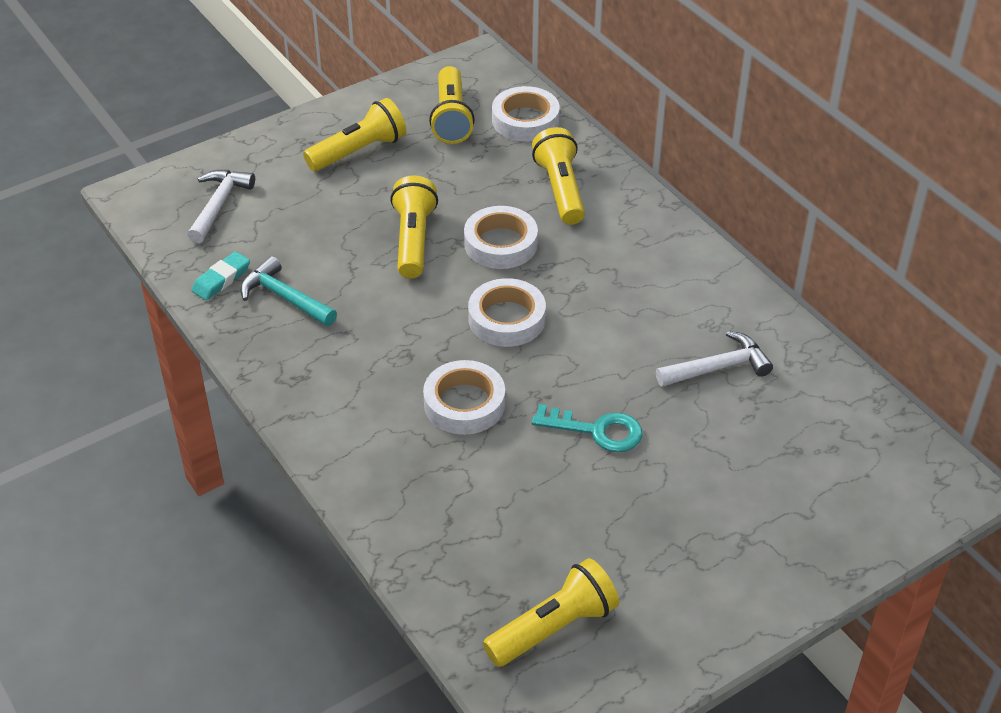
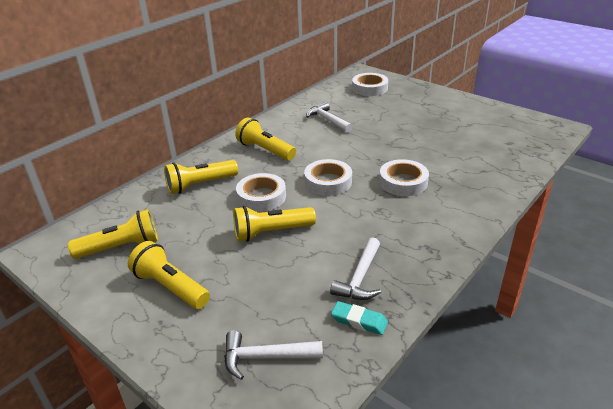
camera: 105 degrees left, 10 degrees down
turquoise hammer [240,256,337,326] -> white hammer [330,237,381,300]
yellow flashlight [483,558,619,667] -> yellow flashlight moved to [235,118,296,161]
white tape [492,86,560,142] -> white tape moved to [352,73,388,96]
turquoise key [532,404,643,452] -> none

